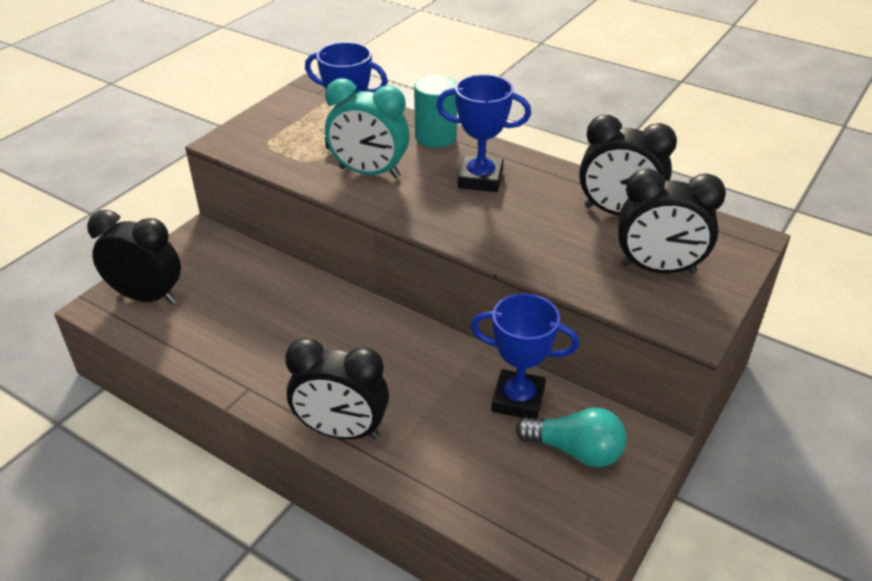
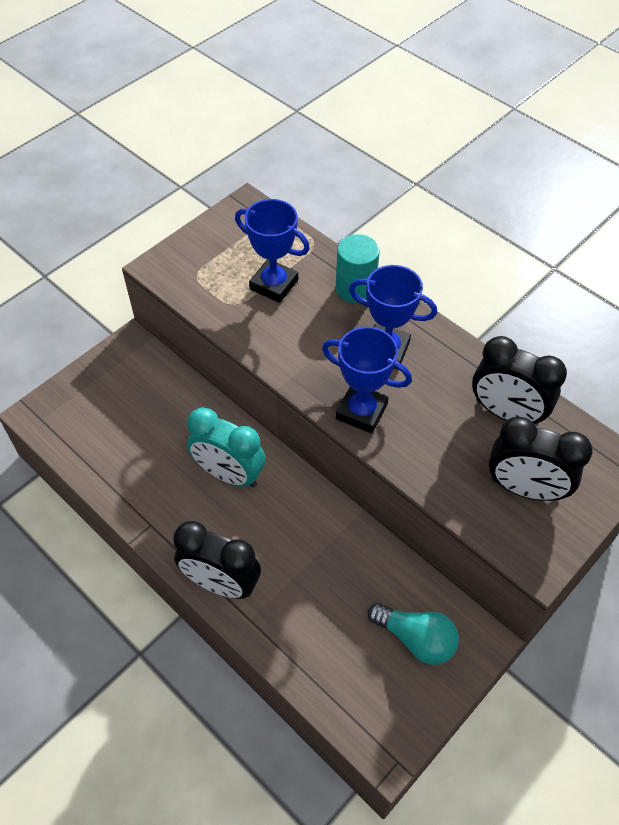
camera: 10 degrees right, 15 degrees up
black clock [87,210,181,304] -> none
turquoise clock [325,78,410,178] -> turquoise clock moved to [187,407,266,488]
blue trophy [471,293,579,419] -> blue trophy moved to [322,327,412,433]

